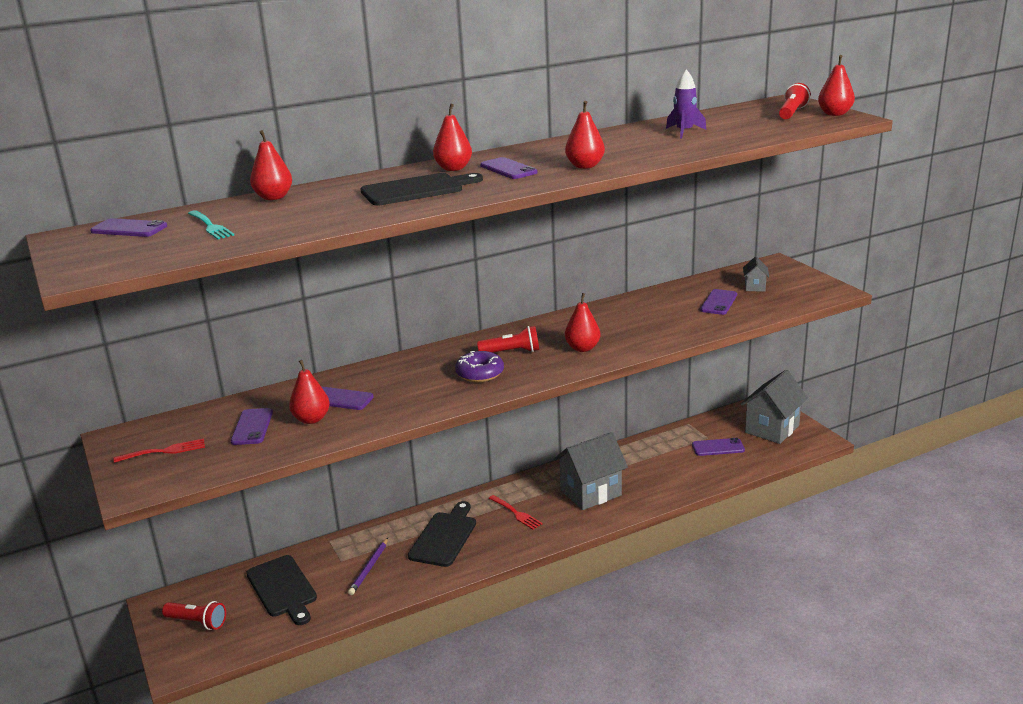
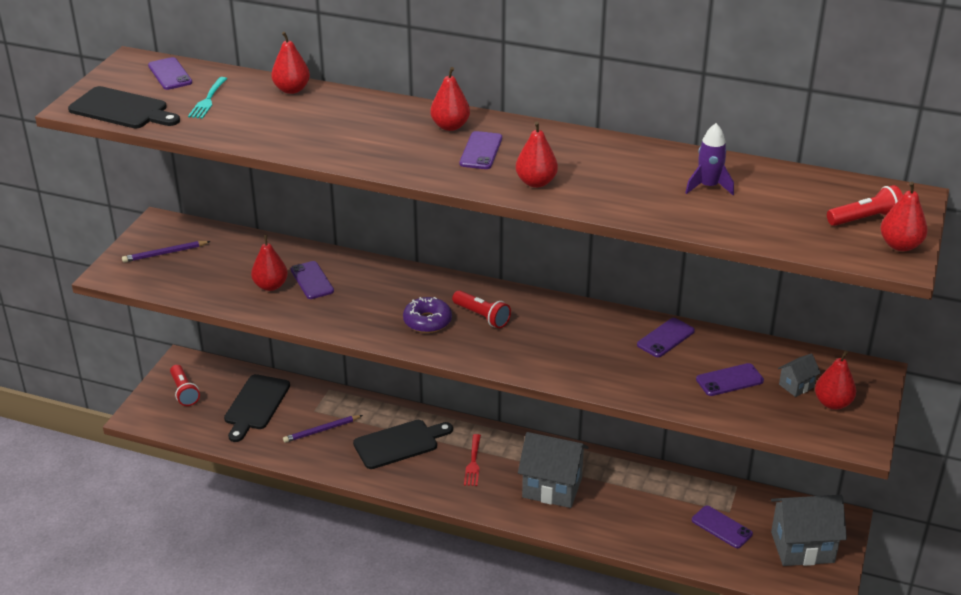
camera: 45 degrees right, 10 degrees up
red fork [113,438,205,463] -> purple pencil [122,241,211,263]
purple phone [231,408,273,445] -> purple phone moved to [637,318,695,357]
black cutting board [360,173,483,206] -> black cutting board moved to [68,86,180,128]
red pear [565,293,600,352] -> red pear moved to [815,350,856,410]

